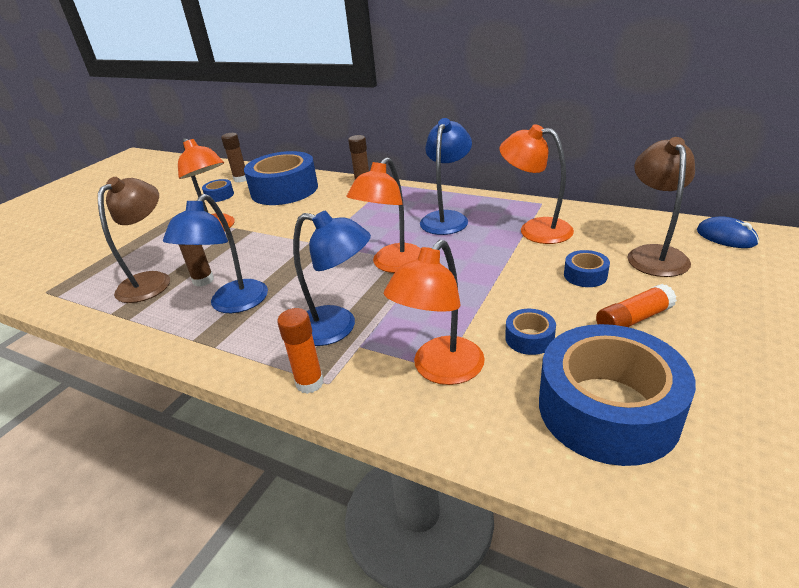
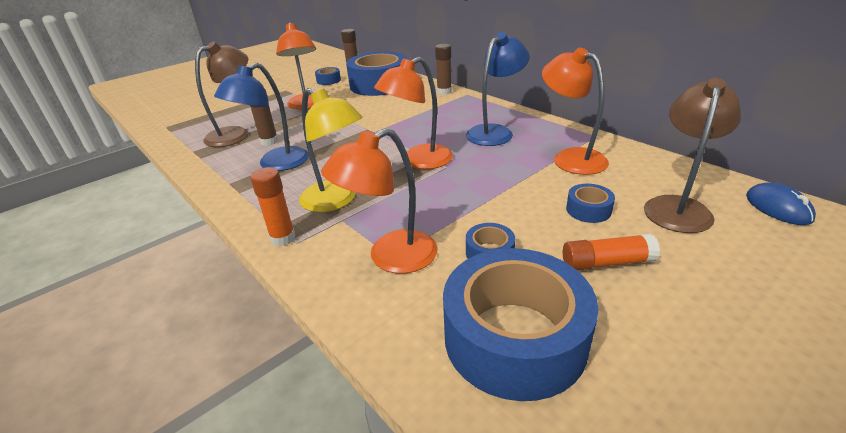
camera: 20 degrees right, 0 degrees up
blue lamp [293,211,371,346] -> yellow lamp [299,88,363,212]

